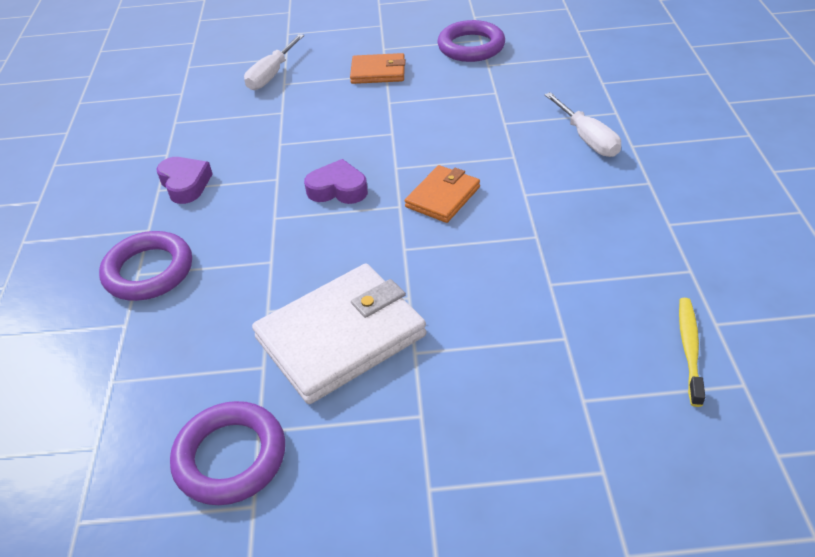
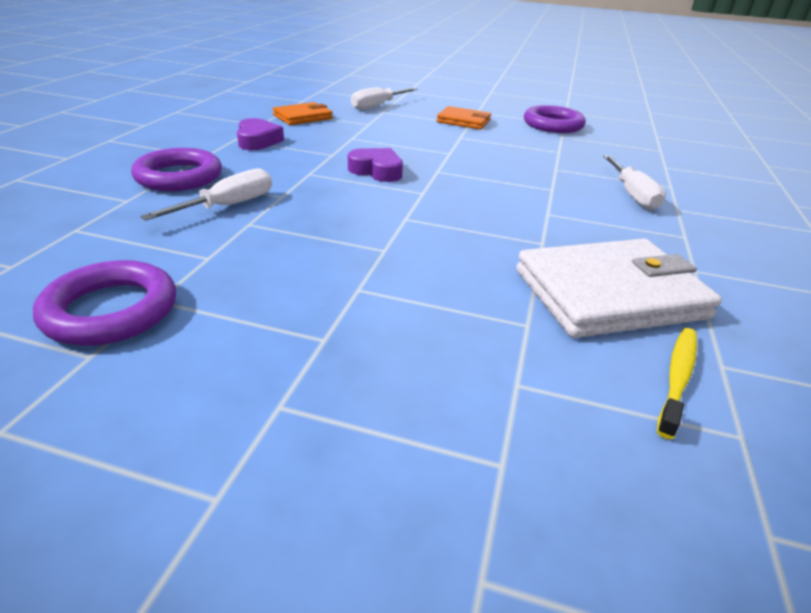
camera: 15 degrees right, 10 degrees down
white wallet [252,264,426,404] -> white wallet moved to [516,239,722,338]
orange wallet [405,165,480,223] -> orange wallet moved to [273,102,333,125]
none -> white screwdriver [140,168,272,221]

